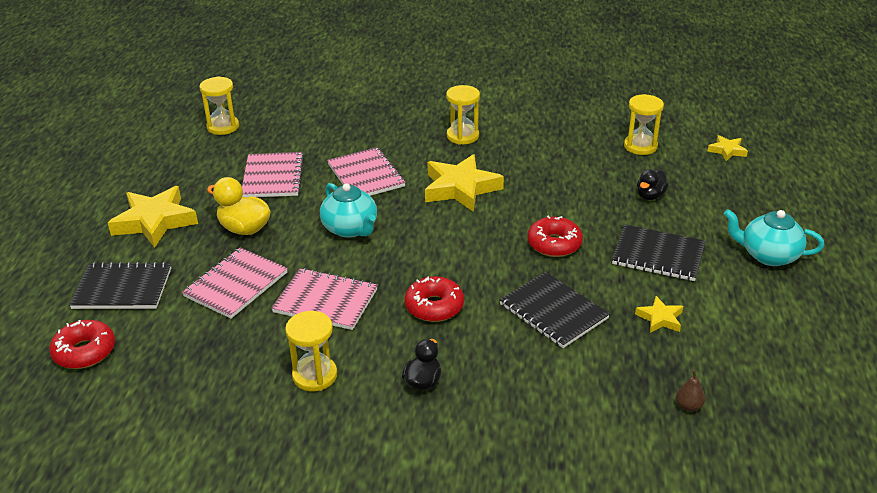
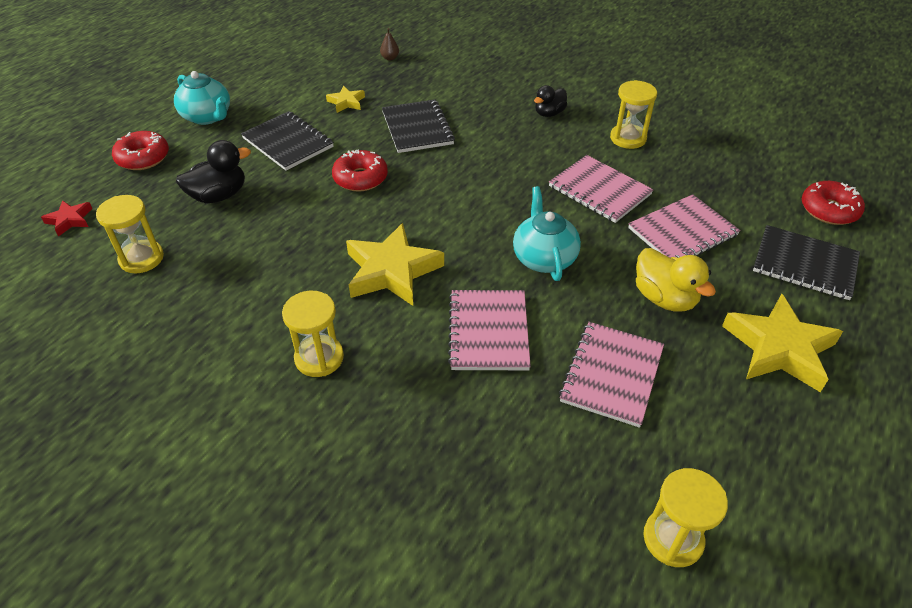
camera: 155 degrees left, 10 degrees up
red donut [405,276,464,322] -> red donut moved to [112,131,169,170]
black duck [637,169,669,200] -> black duck [176,140,251,203], size x1.51
yellow star [708,135,748,161] -> red star [41,200,92,237]

